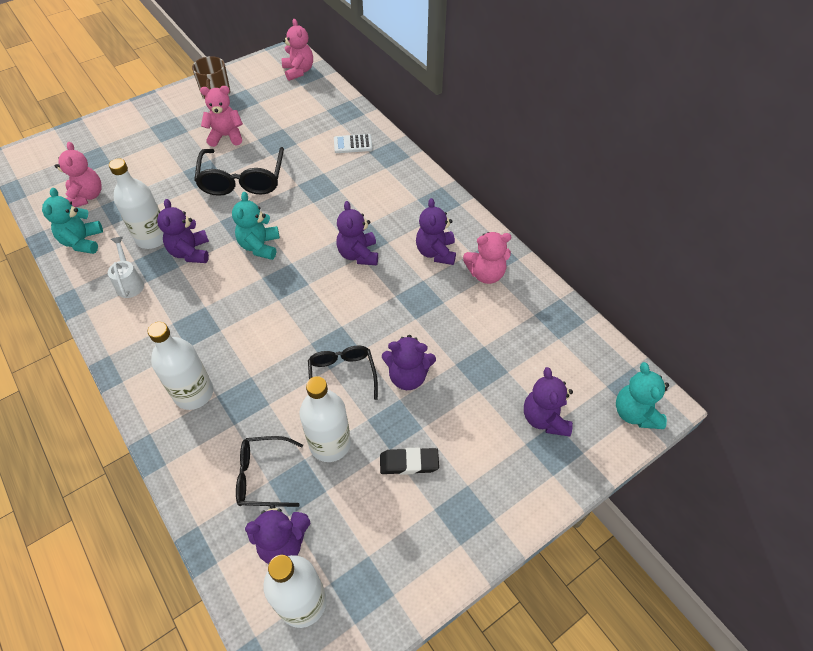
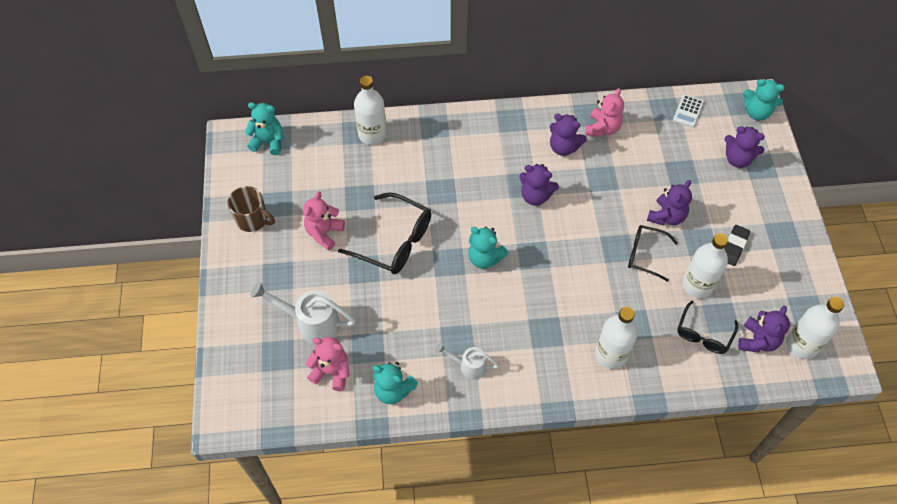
camera: 60 degrees left, 5 degrees up
white bottle [109,158,164,249] -> white bottle moved to [354,76,387,145]
purple teddy bear [157,199,209,263] -> none
pink teddy bear [282,19,313,81] -> turquoise teddy bear [245,102,284,155]
white calculator [334,134,373,153] -> white calculator moved to [673,94,704,128]
none -> white watering can [251,281,356,344]

